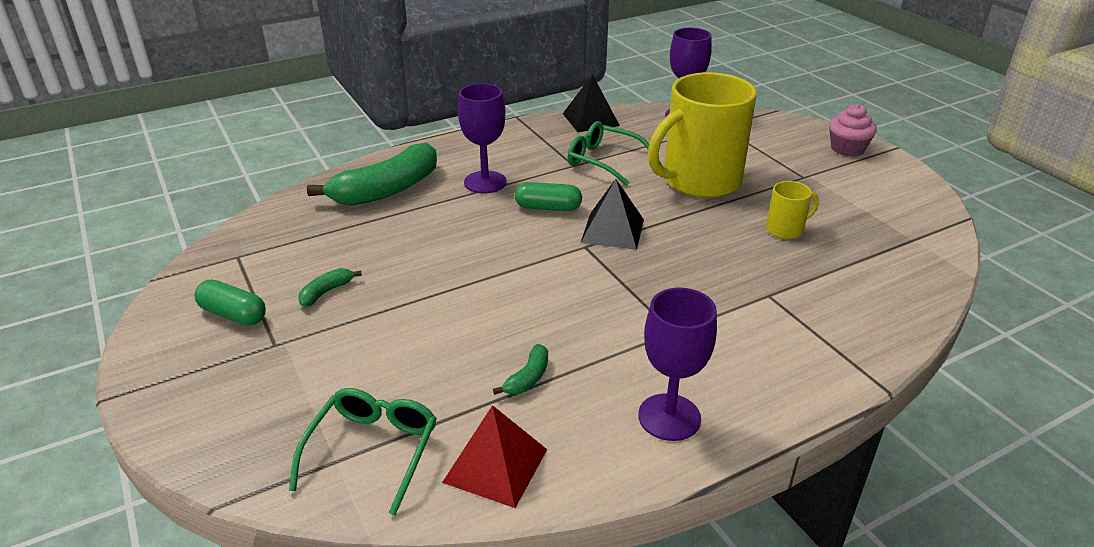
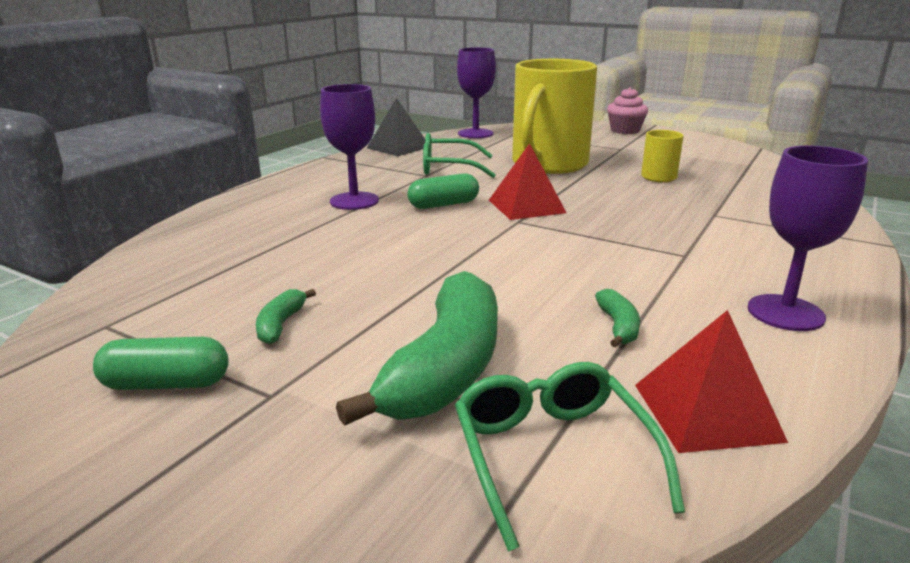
camera: 30 degrees left, 10 degrees down
green banana [307,143,437,206] -> green banana moved to [336,271,498,426]
black pyramid [580,179,644,250] -> red pyramid [489,143,566,220]

